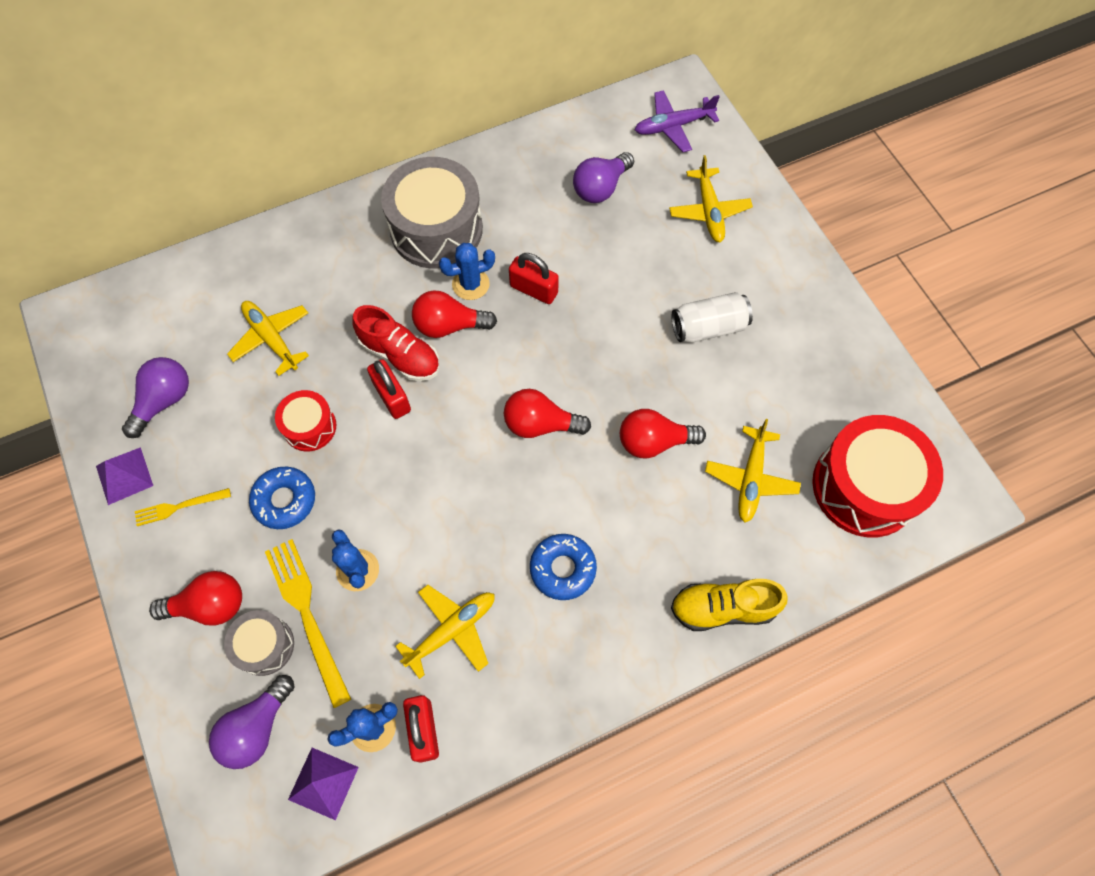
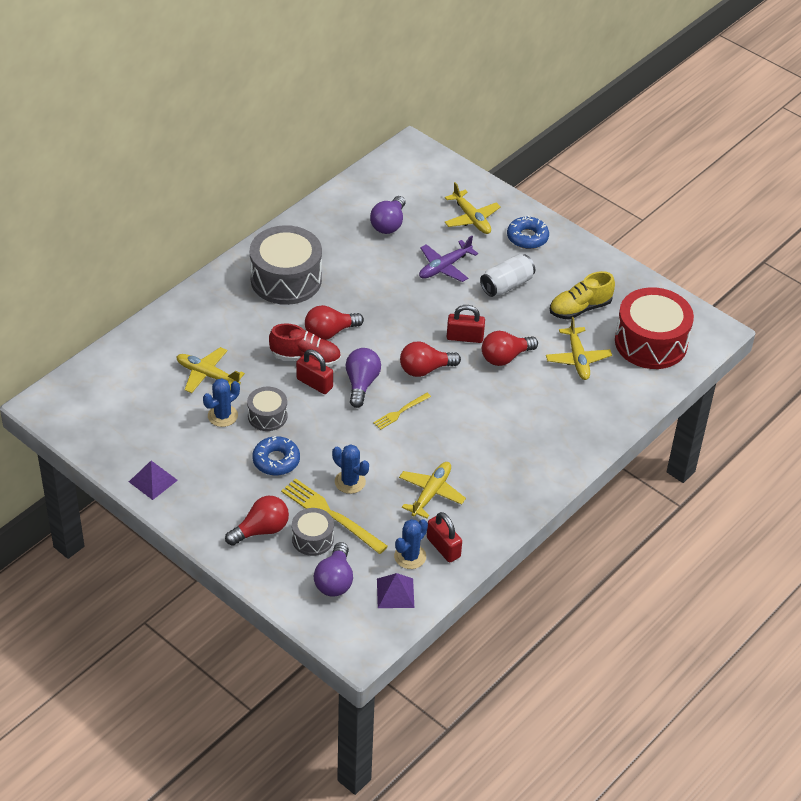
camera: 25 degrees left, 20 degrees down
purple light bulb [122,357,189,438] -> purple light bulb moved to [346,348,381,408]
yellow fork [135,488,231,526] -> yellow fork moved to [373,393,431,430]
red drum [275,390,337,452] -> grey drum [247,387,287,431]
blue cactus [439,243,495,300] -> blue cactus moved to [203,378,240,427]
red padlock [509,253,559,304] -> red padlock moved to [447,305,485,343]
blue donut [530,534,597,600] -> blue donut moved to [507,216,549,249]
purple plane [635,90,720,152] -> purple plane moved to [419,236,478,282]
yellow shoe [671,579,788,631] -> yellow shoe moved to [550,271,615,320]

